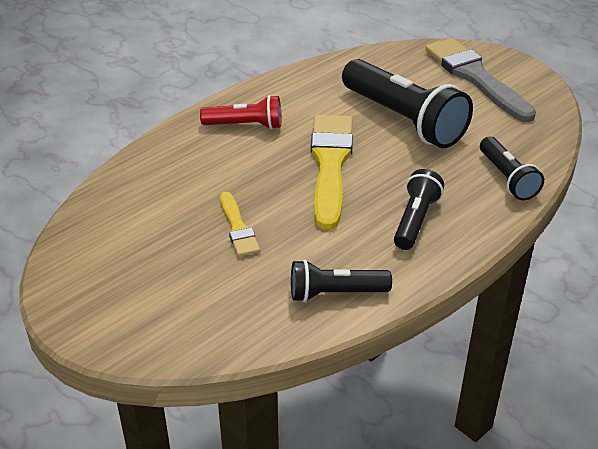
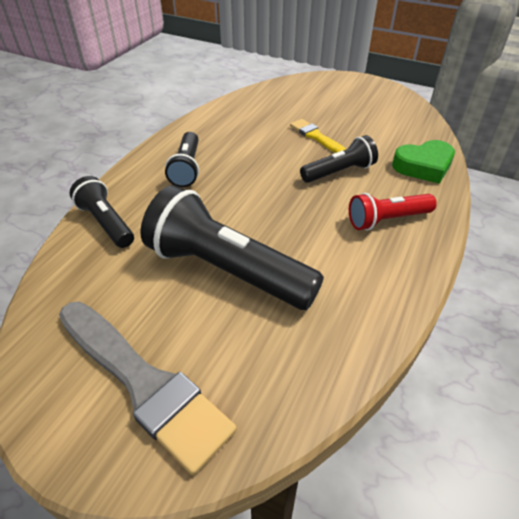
camera: 160 degrees right, 5 degrees up
black flashlight [291,260,392,302] -> black flashlight moved to [300,135,378,183]
yellow brush [311,115,353,230] -> none
none -> green heart [392,140,455,184]

